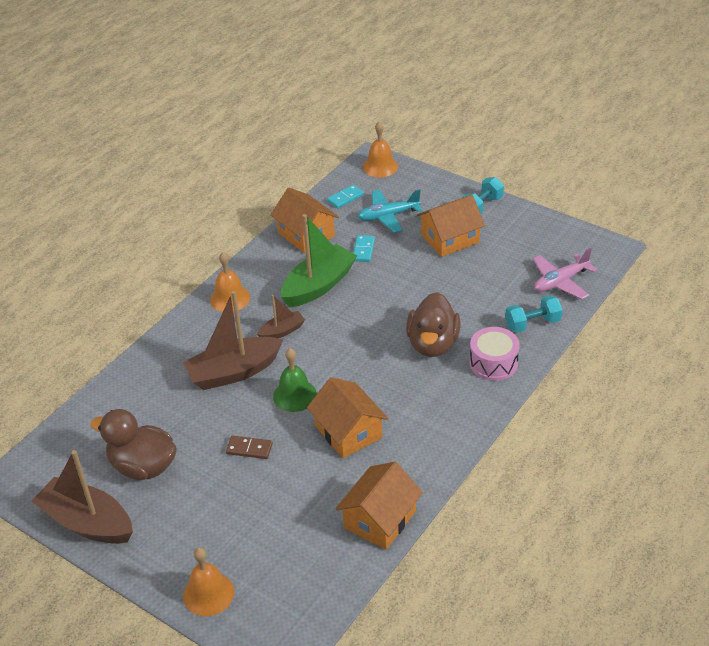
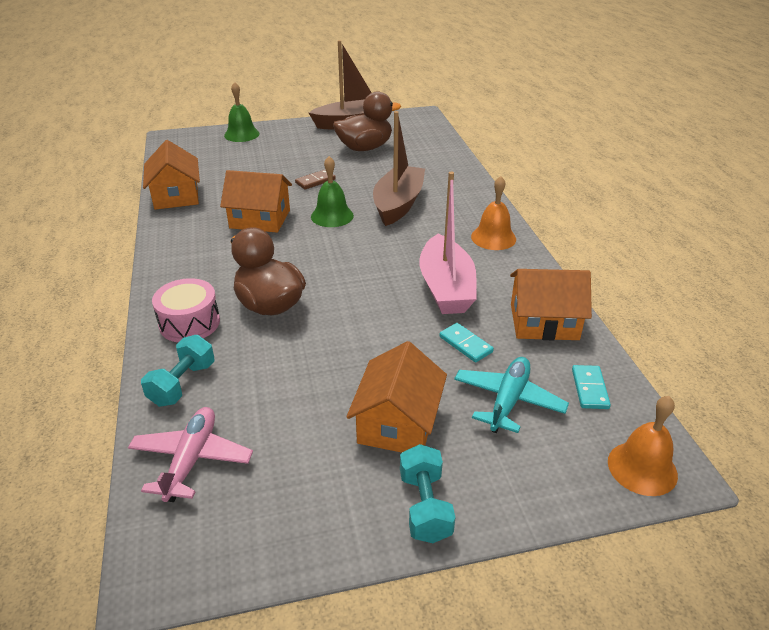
camera: 130 degrees right, 5 degrees down
orange bell [183,547,234,616] -> green bell [224,82,259,142]
brown boat [257,295,305,338] -> none
green boat [281,214,357,307] -> pink boat [419,172,477,314]

